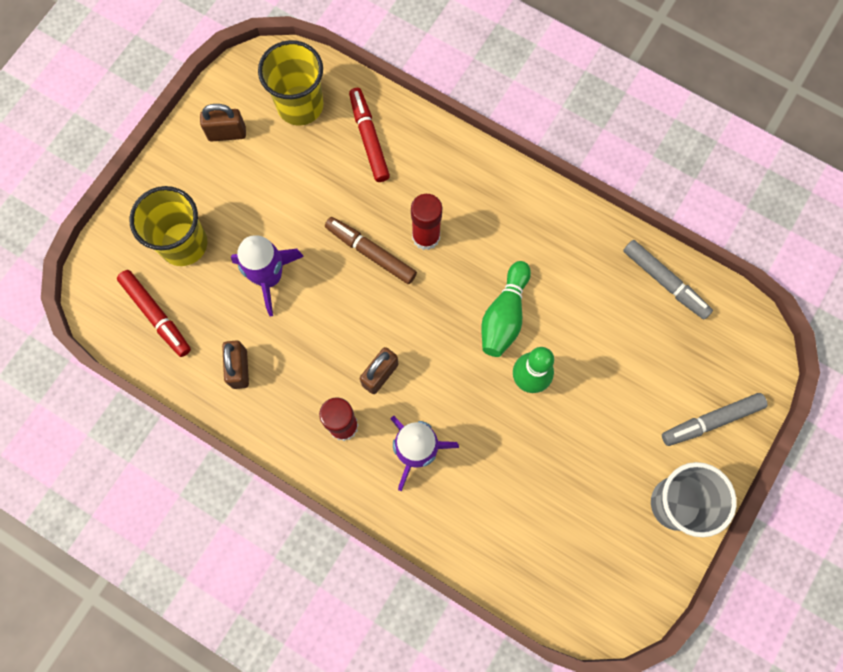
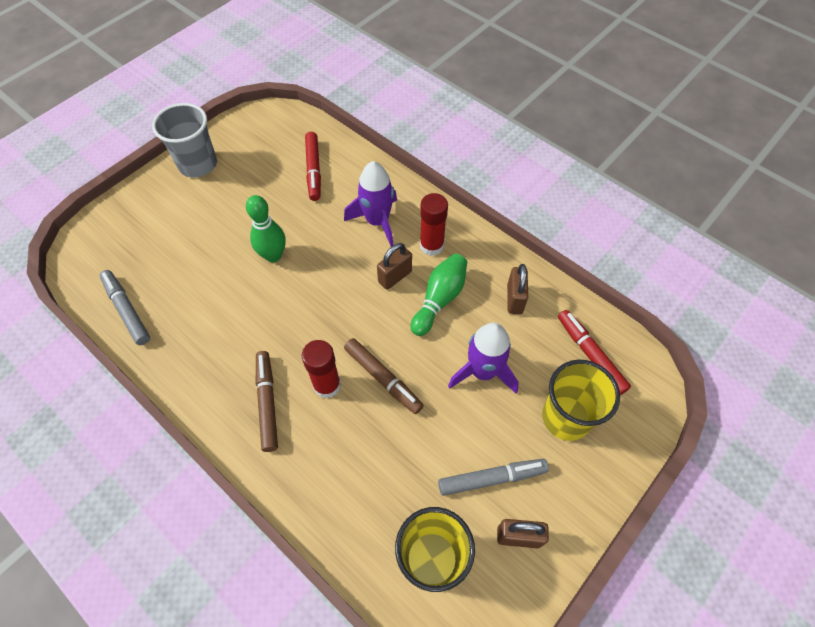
camera: 170 degrees left, 15 degrees down
red marker [349,88,390,182] -> red marker moved to [305,132,321,201]
green bowling pin [481,261,531,357] -> green bowling pin moved to [411,254,467,336]
grey marker [662,393,768,446] -> grey marker moved to [438,459,549,496]
none -> brown marker [256,351,278,452]

